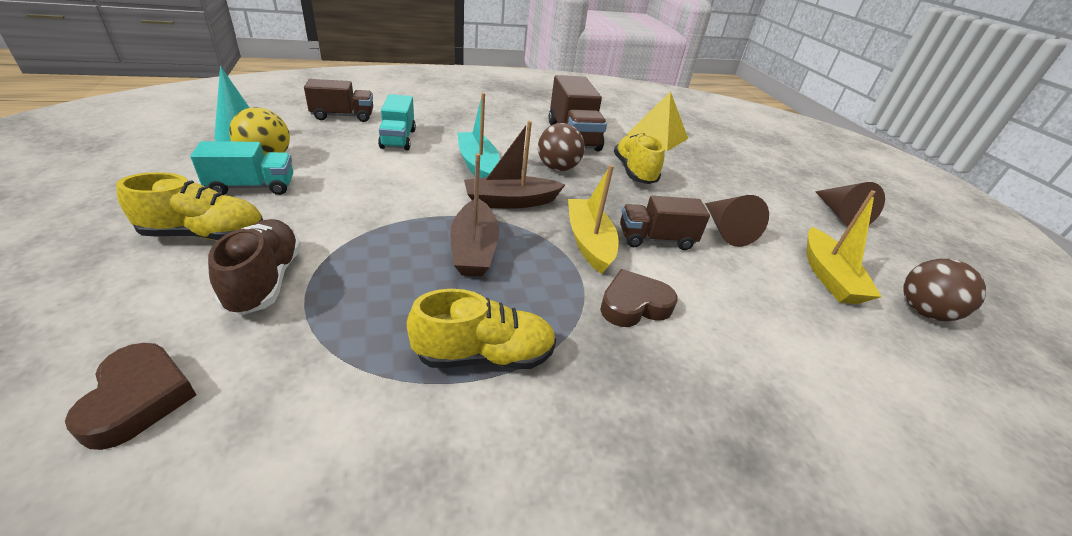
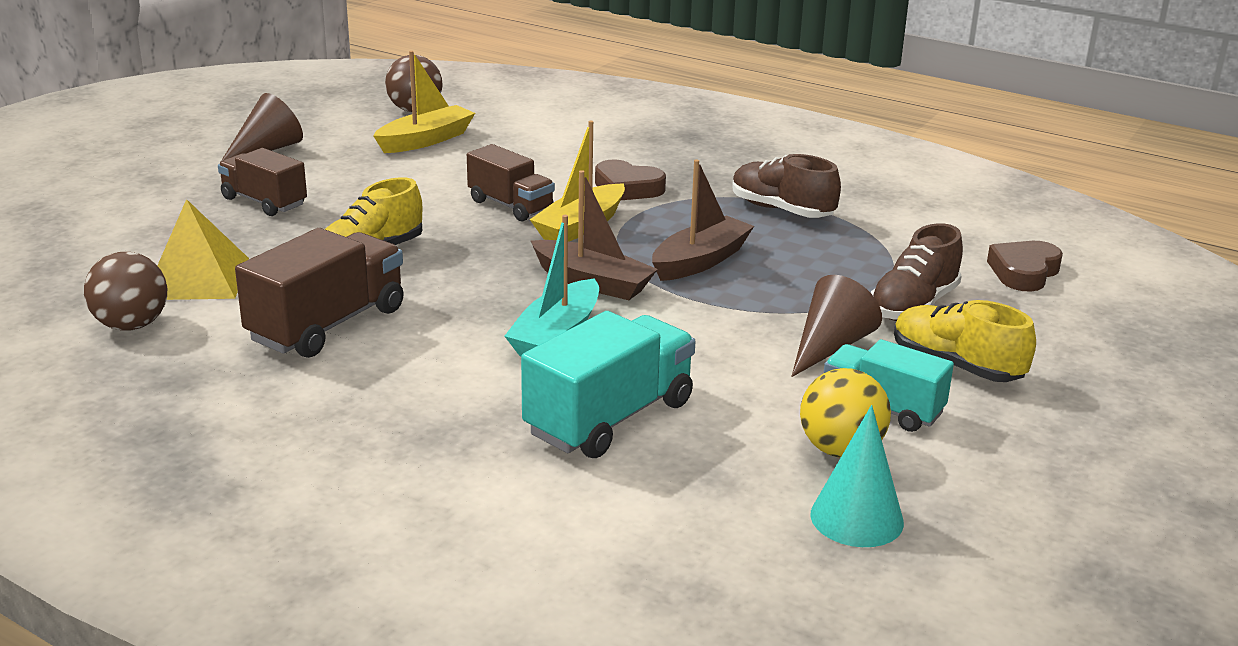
camera: 130 degrees left, 10 degrees down
brown truck [304,79,373,122] -> brown truck moved to [218,148,307,216]
turquoise truck [378,94,416,151] -> turquoise truck [521,311,696,458], size x1.52
yellow shoe [407,289,556,369] -> brown shoe [732,154,841,218]
brown ball [538,123,585,171] -> brown ball moved to [84,252,167,330]
brown cone [705,195,769,247] -> brown cone moved to [791,275,882,377]

